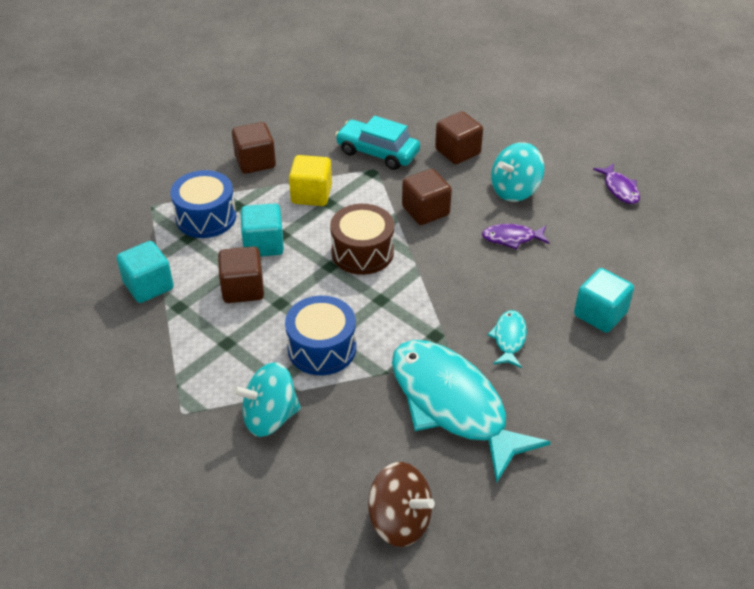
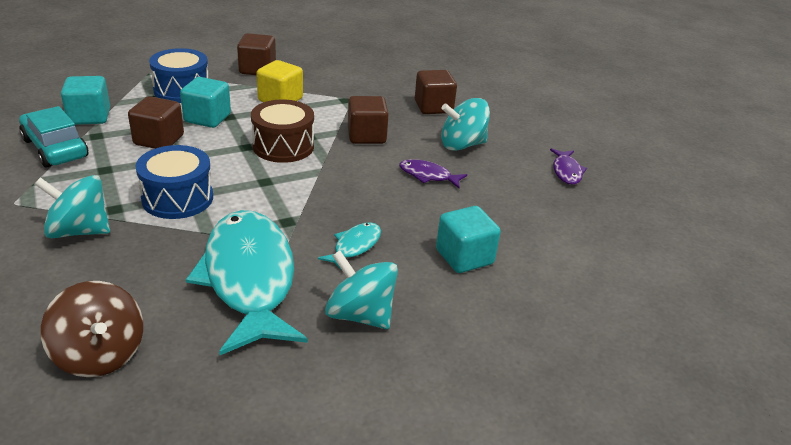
camera: 20 degrees right, 10 degrees down
turquoise car [335,116,420,170] -> turquoise car moved to [19,106,88,168]
none -> turquoise spinning top [325,250,398,329]

